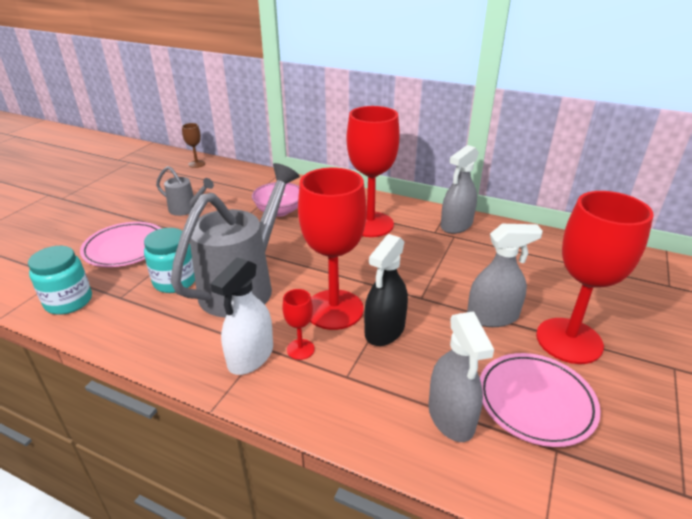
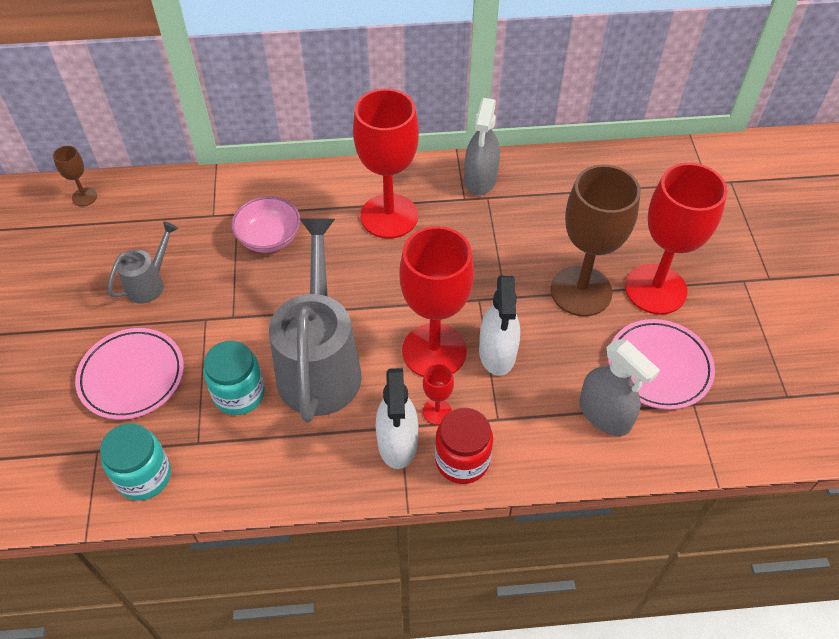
camera: 30 degrees left, 20 degrees up
grey watering can [156,166,214,216] -> grey watering can turned 45 degrees counterclockwise [107,222,178,304]
black spray bottle [364,234,408,346] -> white spray bottle [479,276,520,376]
grey spray bottle [467,224,543,327] -> brown goblet [550,165,641,316]
none -> red jar [435,407,493,484]

